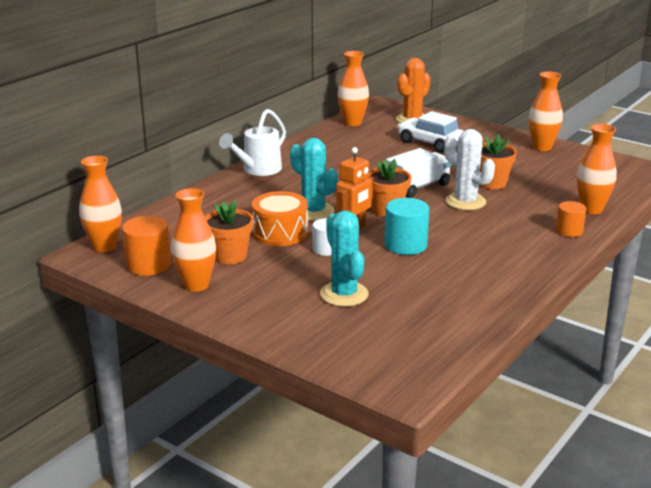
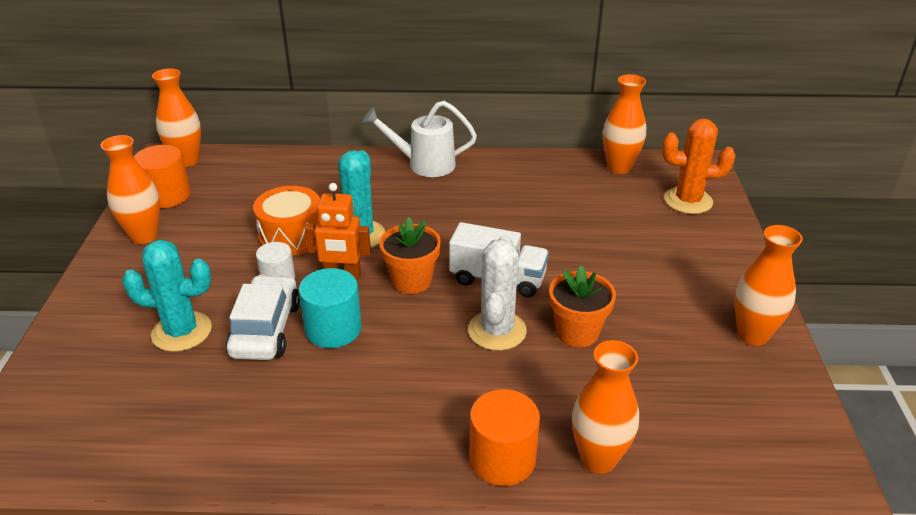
camera: 55 degrees right, 10 degrees up
orange flower pot [205,200,254,264] -> none
turquoise cactus [320,211,369,307] -> turquoise cactus turned 60 degrees clockwise [122,240,212,352]
white car [397,111,463,153] -> white car moved to [226,275,300,360]
orange cylinder [556,201,586,237] -> orange cylinder [469,389,540,486], size x1.54

